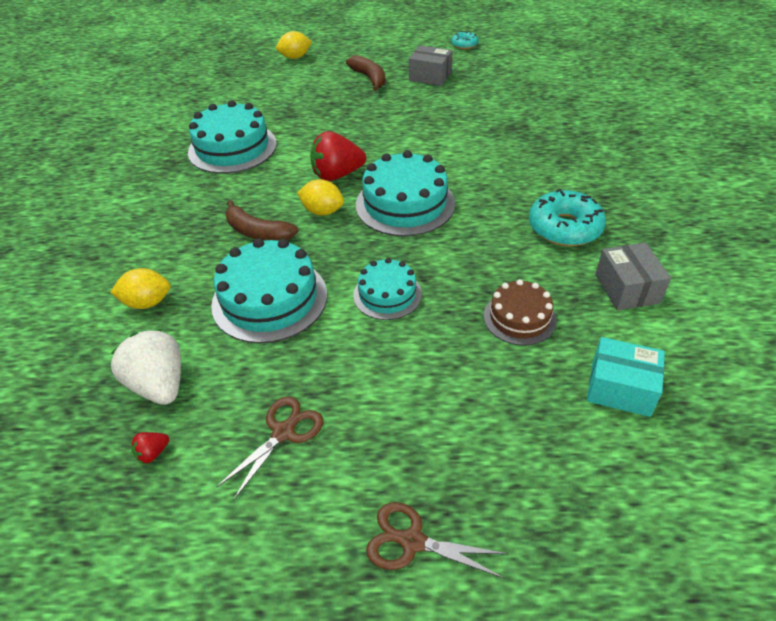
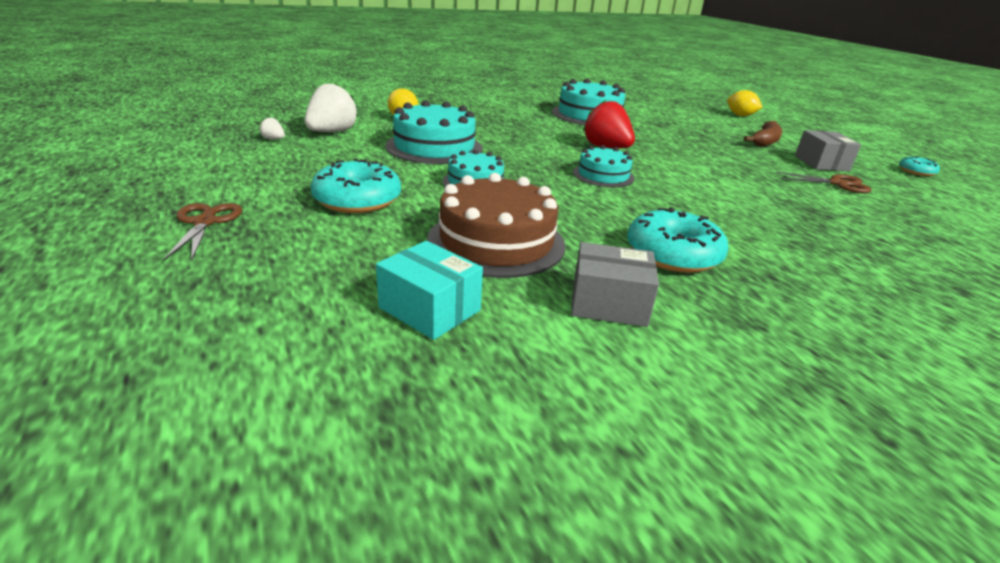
camera: 60 degrees right, 15 degrees down
red strawberry [131,432,169,463] -> white strawberry [260,118,285,139]
brown scissors [216,396,323,501] -> brown scissors moved to [776,172,871,193]
brown banana [226,200,299,241] -> none
yellow lemon [297,179,344,216] -> none
turquoise cake [356,150,455,236] -> turquoise cake [573,145,635,187], size x0.59
brown cake [484,279,557,346] -> brown cake [427,173,565,278], size x1.68
turquoise box [587,337,665,417] -> turquoise box turned 45 degrees counterclockwise [376,241,483,340]
grey box [595,243,671,310] -> grey box turned 45 degrees clockwise [571,242,659,327]
none -> turquoise donut [311,158,401,213]

